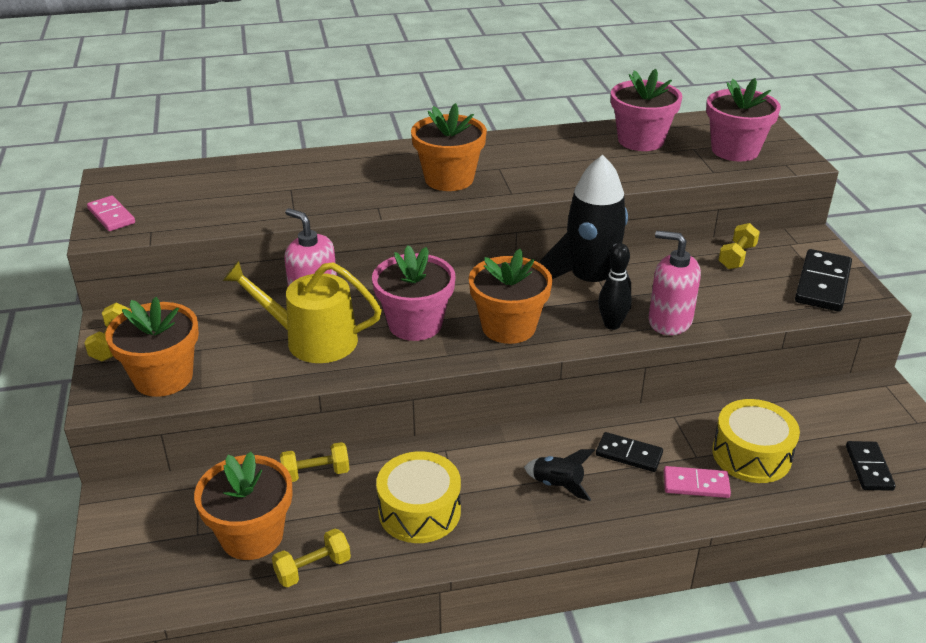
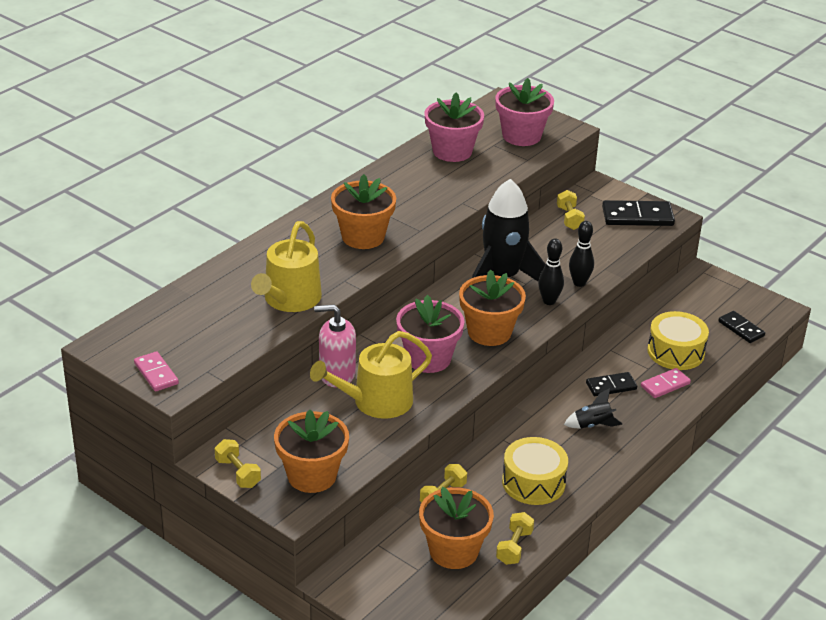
camera: 40 degrees left, 0 degrees up
pink domino [87,196,135,231] -> pink domino turned 45 degrees clockwise [134,351,179,392]
pink soap dispenser [648,231,701,335] -> black bowling pin [569,221,594,287]
black domino [795,249,852,311] -> black domino turned 75 degrees counterclockwise [602,200,675,226]
none -> yellow watering can [251,221,322,312]

